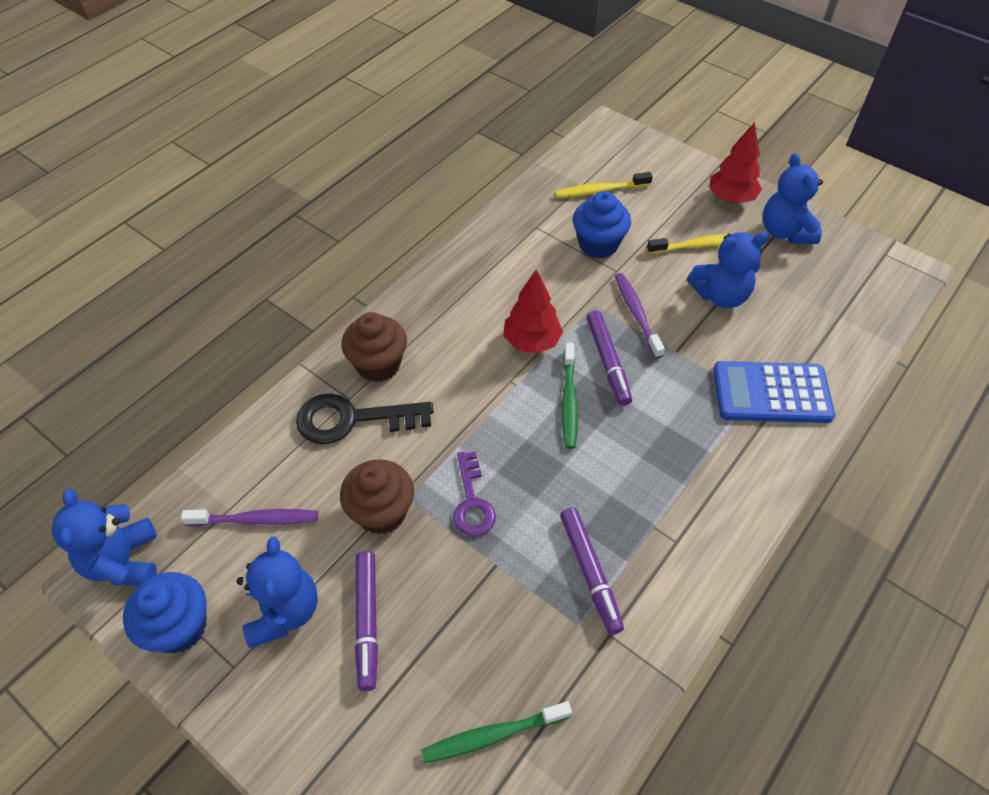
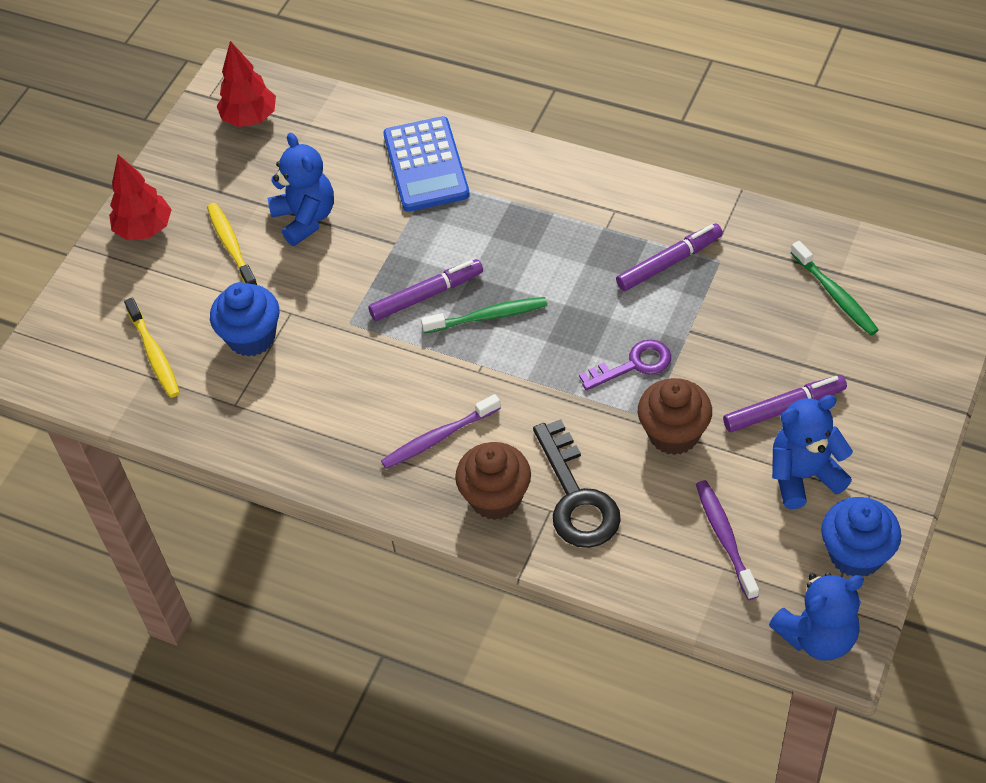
camera: 100 degrees left, 0 degrees up
red tree [503,269,563,354] -> red tree moved to [217,41,276,127]
purple toothbrush [615,273,665,359] -> purple toothbrush moved to [381,394,501,469]
blue teddy bear [763,153,823,244] -> none

